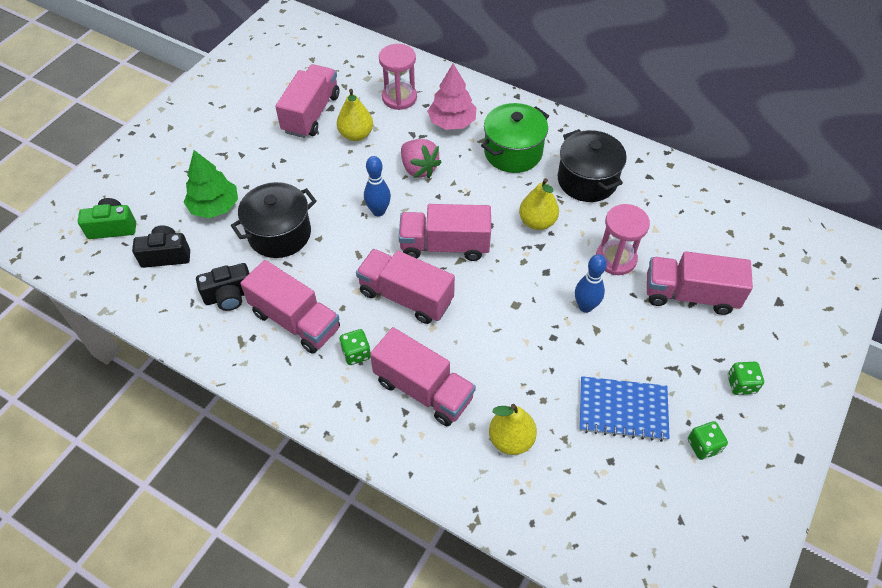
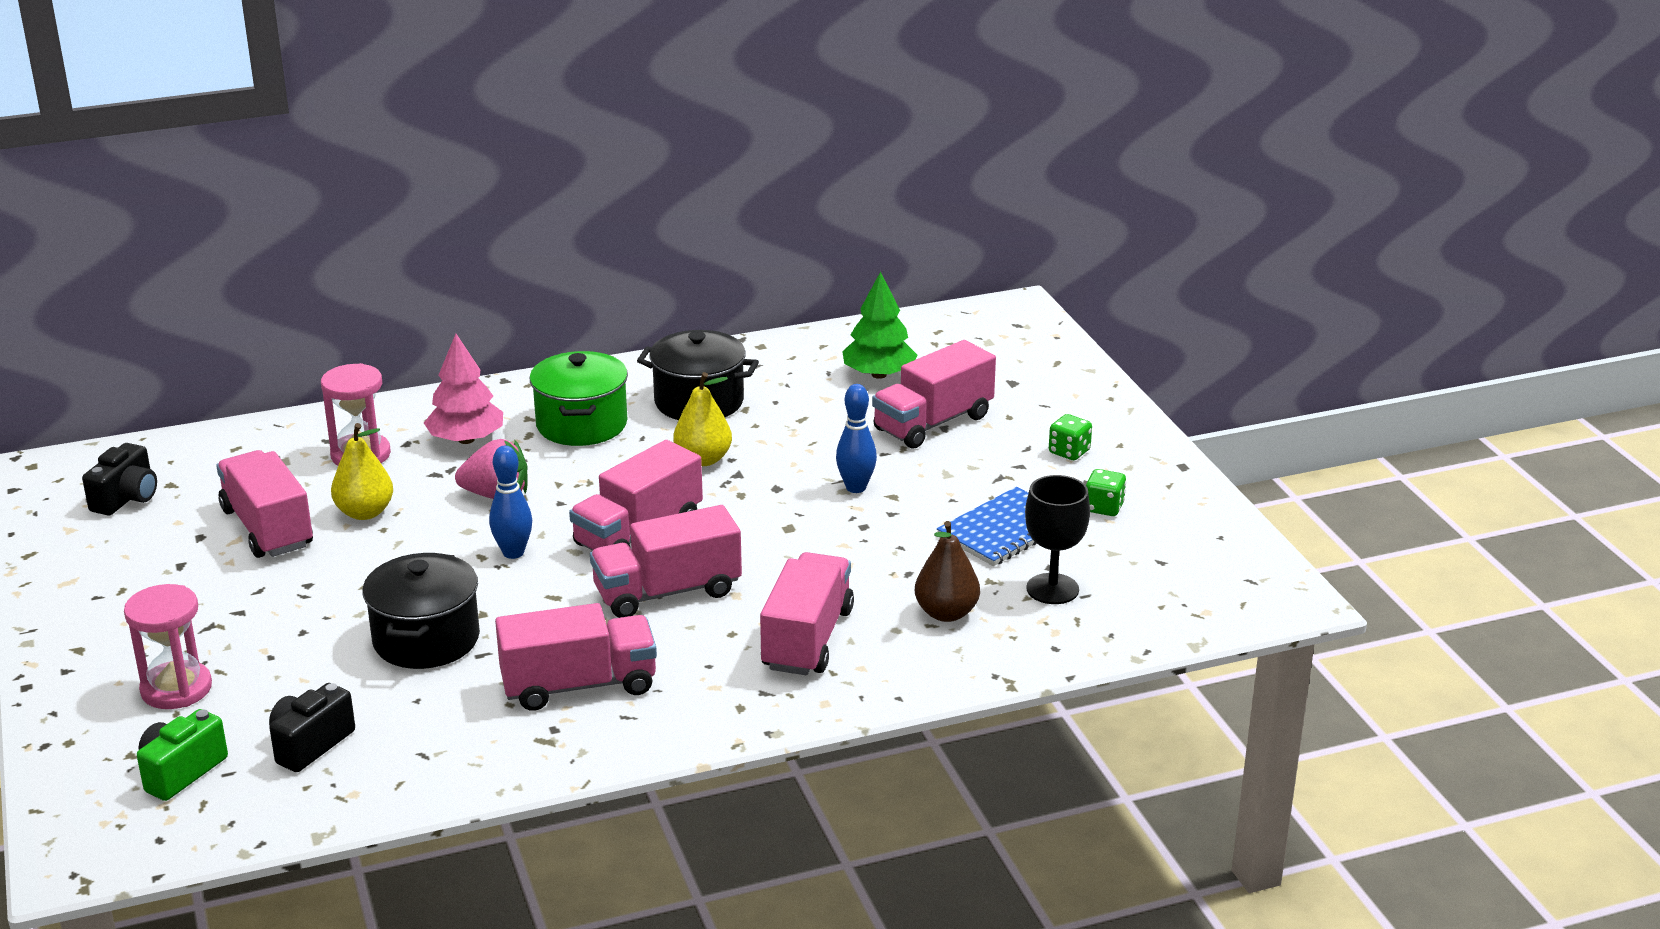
camera: 50 degrees left, 25 degrees down
green tree [184,150,238,218] -> green tree moved to [842,271,918,379]
black camera [196,263,250,311] -> black camera moved to [82,443,157,516]
green dice [340,329,370,365] -> none
pink truck [370,327,476,426] -> pink truck turned 60 degrees counterclockwise [760,552,854,675]
yellow pear [489,404,537,455] -> brown pear [915,521,980,622]
pink hourglass [596,204,650,275] -> pink hourglass moved to [124,584,212,709]
none -> black goblet [1025,475,1090,604]

